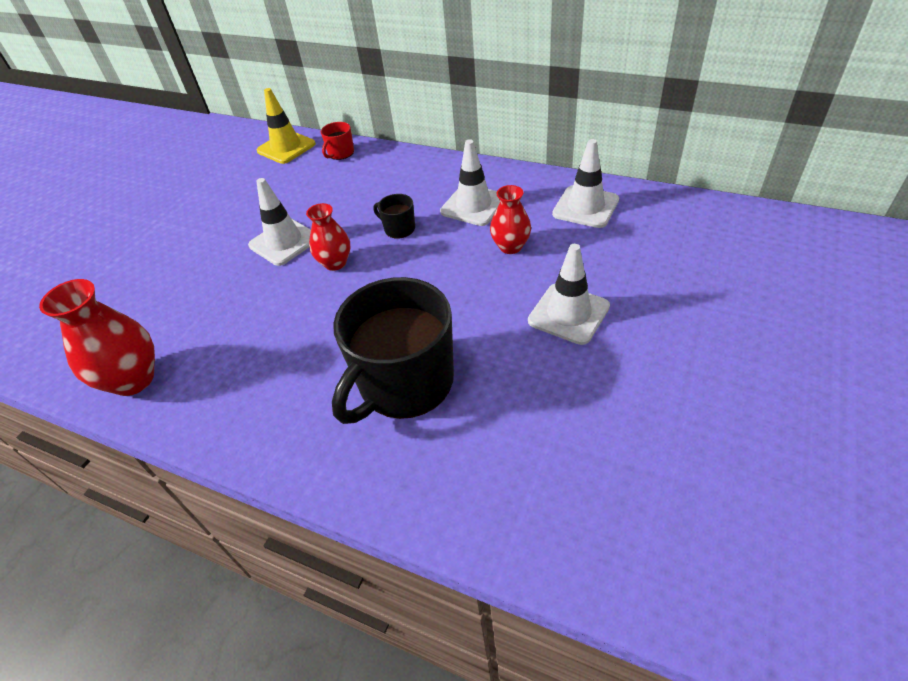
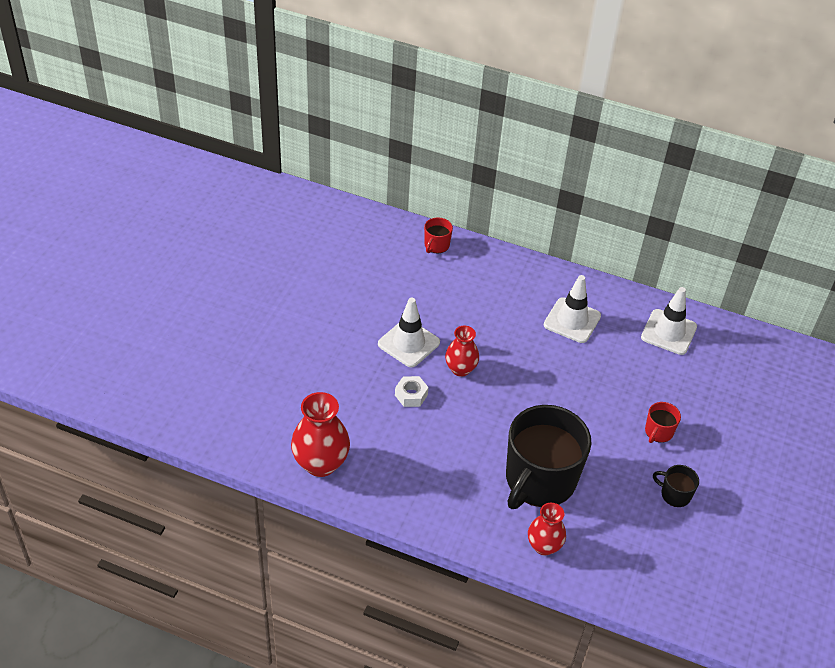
camera: 10 degrees left, 0 degrees up
yellow traffic cone [257,88,316,164] -> none
black mug [373,194,415,239] -> black mug moved to [653,465,699,507]
red vase [490,185,531,254] -> red vase moved to [528,503,566,556]
white traffic cone [528,244,610,345] -> red mug [645,402,681,443]
none -> white nut [395,376,429,407]

